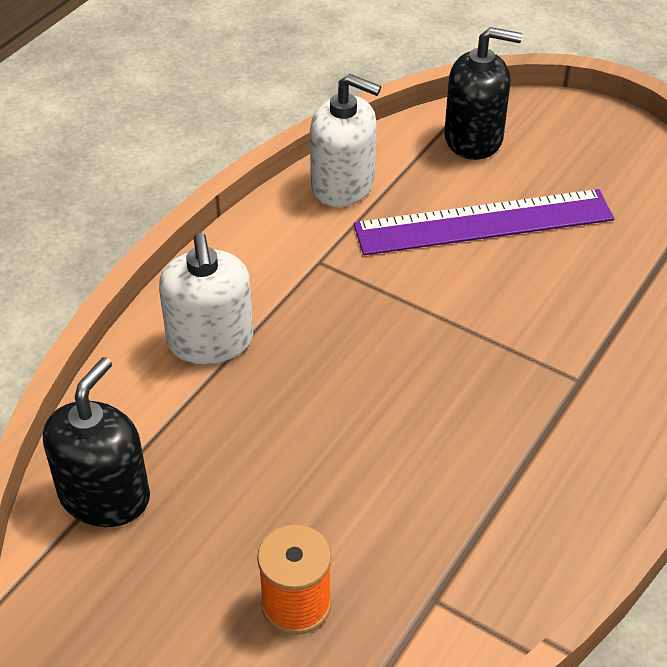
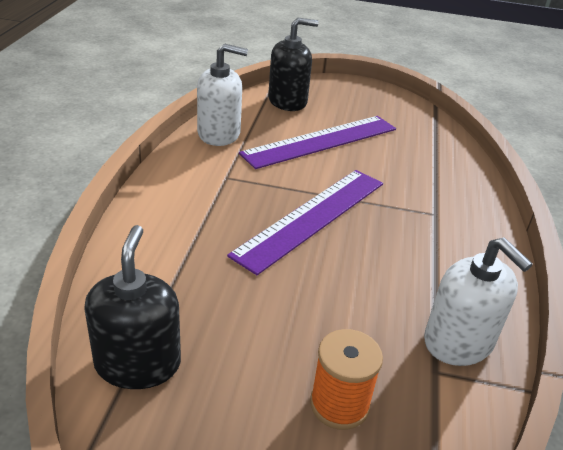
camera: 25 degrees left, 10 degrees down
white soap dispenser [159,233,253,364] -> white soap dispenser moved to [424,238,533,366]
none -> purple ruler [227,170,383,275]

